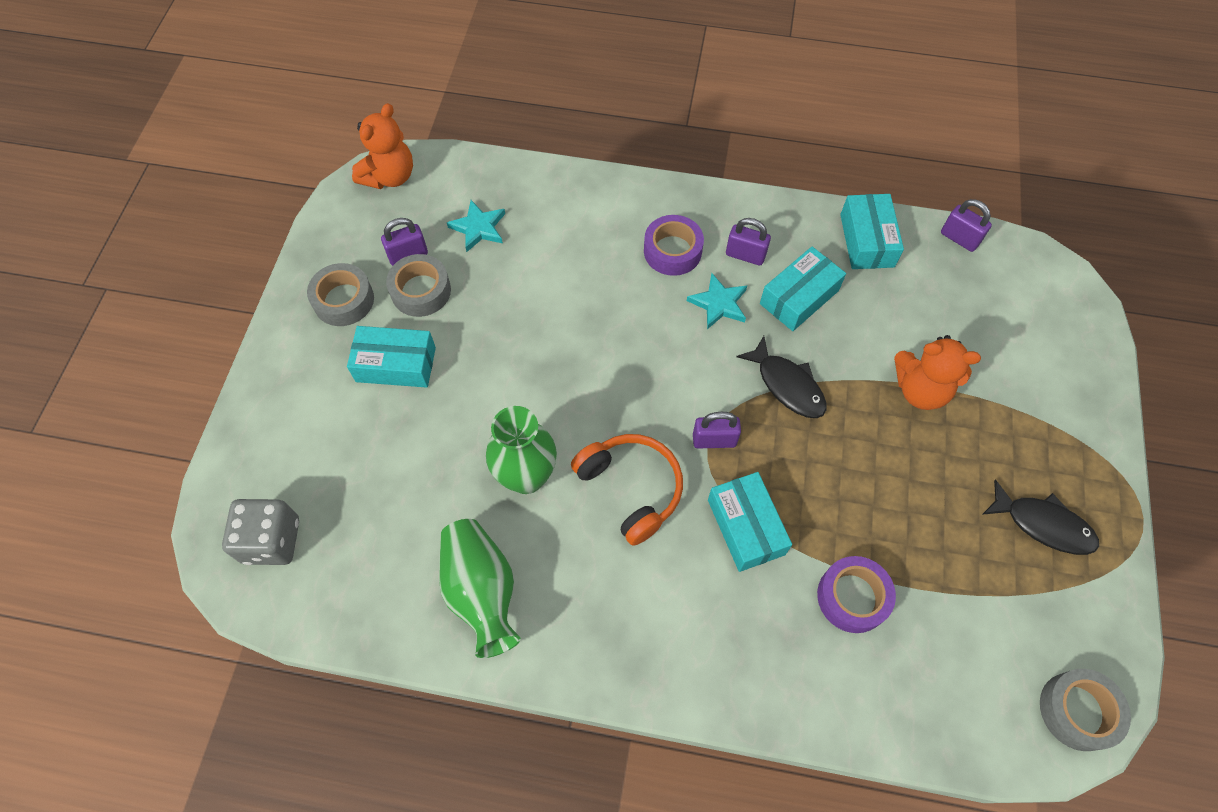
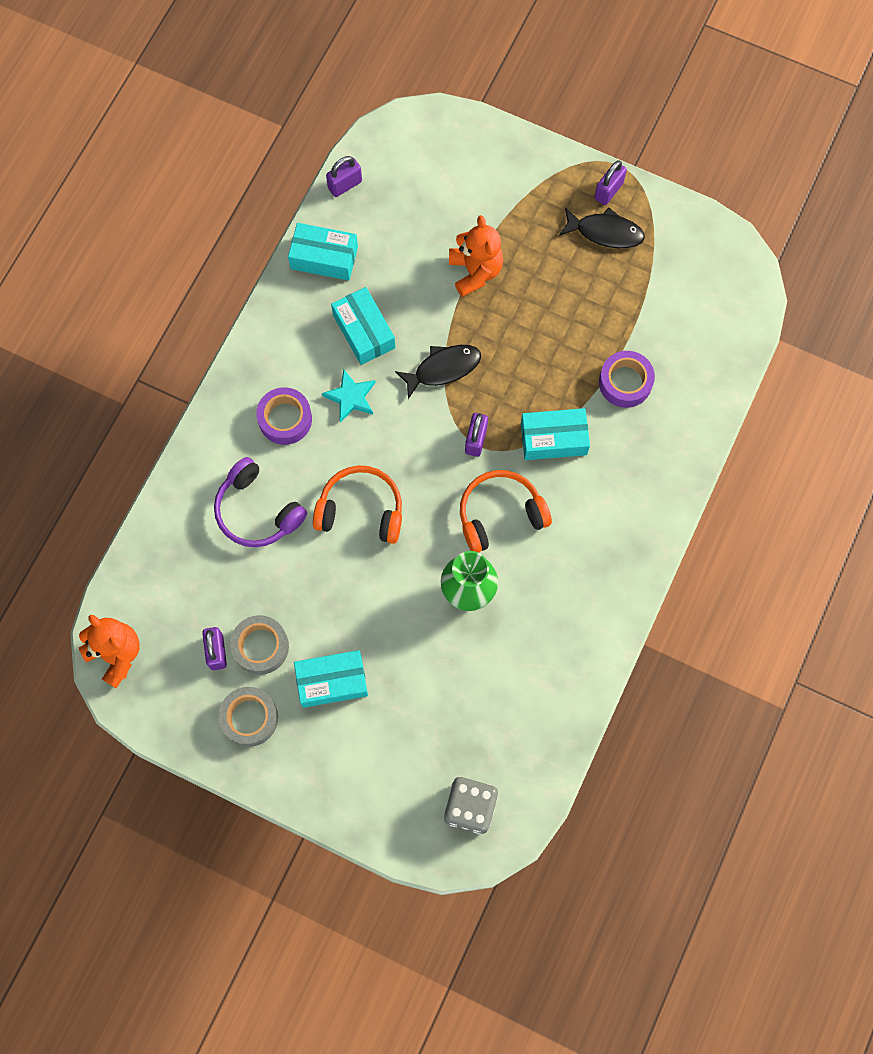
camera: 75 degrees left, 10 degrees up
turquoise box [347,326,436,388] -> turquoise box turned 60 degrees clockwise [294,650,368,708]
green vase [439,519,521,658] -> none
turquoise star [447,200,505,252] -> none
purple padlock [726,218,771,265] -> purple padlock moved to [594,160,627,205]
orange teddy bear [894,335,981,410] -> orange teddy bear turned 45 degrees counterclockwise [449,215,503,297]
black fish [982,480,1099,555] -> black fish turned 60 degrees clockwise [559,207,645,248]
grey tape [1040,669,1131,751] -> none
none -> purple headphones [214,457,307,547]
none -> orange headphones [313,466,402,544]

